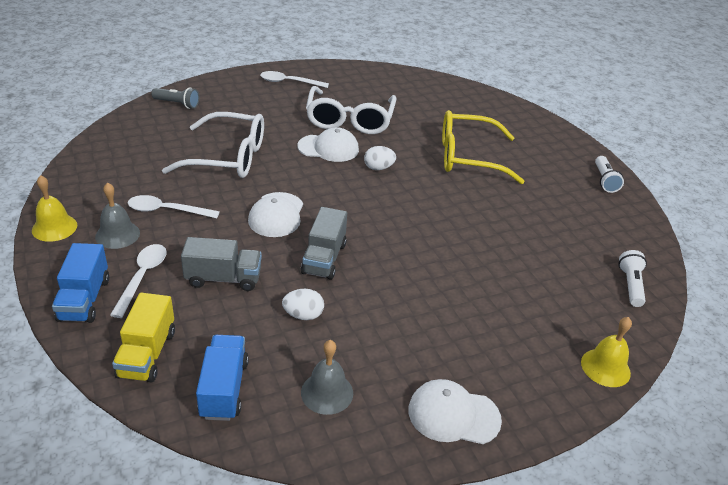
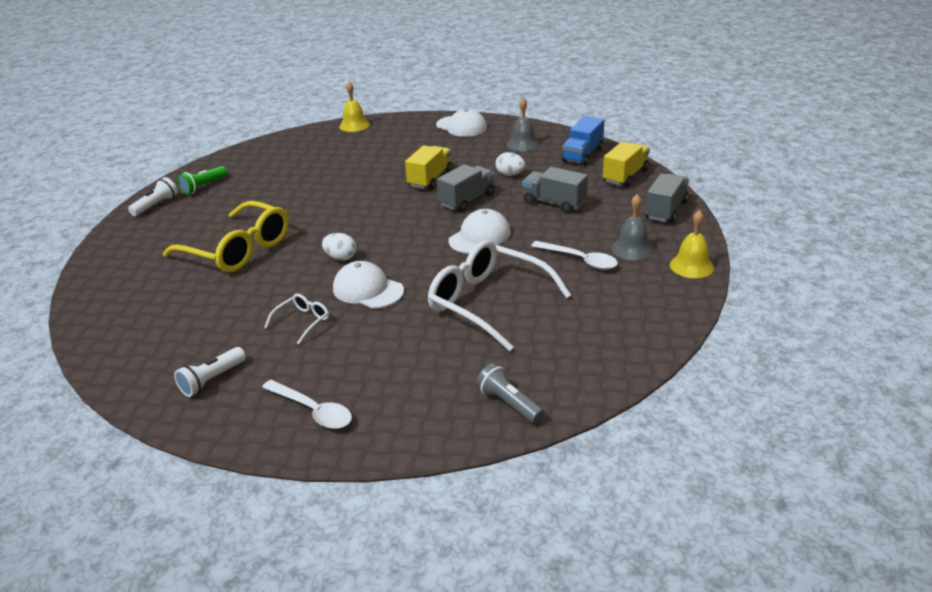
camera: 145 degrees left, 5 degrees down
blue truck [52,243,109,323] -> grey truck [645,173,689,223]
white spoon [110,244,167,318] -> none
white glasses [306,86,397,134] -> white glasses [264,294,329,344], size x0.45
white flashlight [618,250,647,307] -> white flashlight moved to [174,347,246,397]
none -> green flashlight [177,166,227,194]
none -> yellow truck [405,145,453,190]

